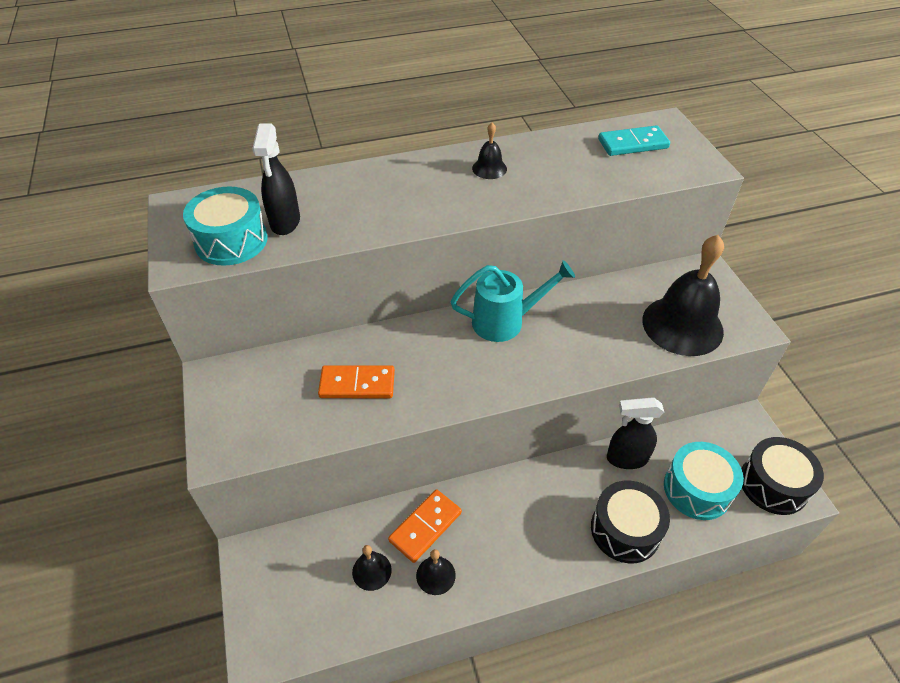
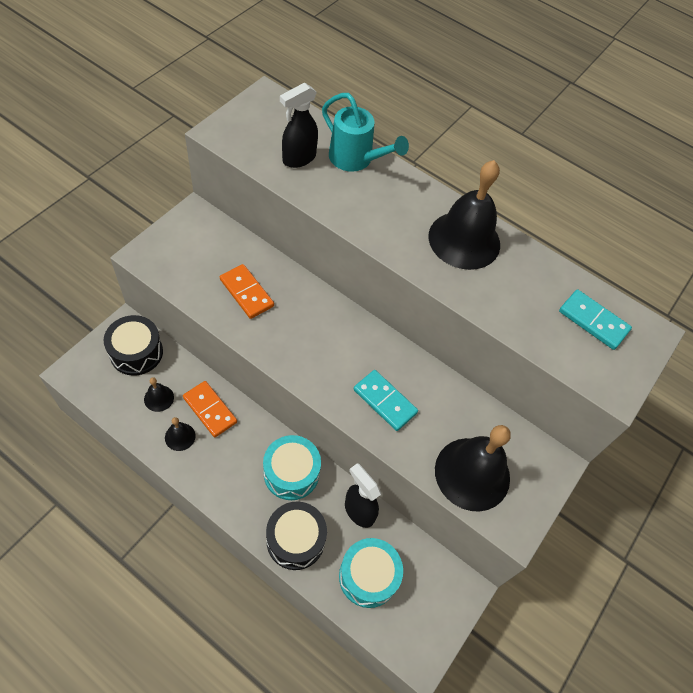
camera: 45 degrees right, 10 degrees up
turquoise drum [183,186,268,266] -> turquoise drum moved to [263,435,321,500]
orange domino [388,490,462,563] -> orange domino turned 45 degrees clockwise [183,381,237,437]
turquoise watering can [450,260,575,342] -> turquoise watering can moved to [322,93,409,172]
black bell [472,123,507,179] -> black bell [429,160,500,270], size x2.24
black drum [742,437,824,515] -> black drum moved to [104,315,163,376]
none -> turquoise domino [354,370,418,431]

